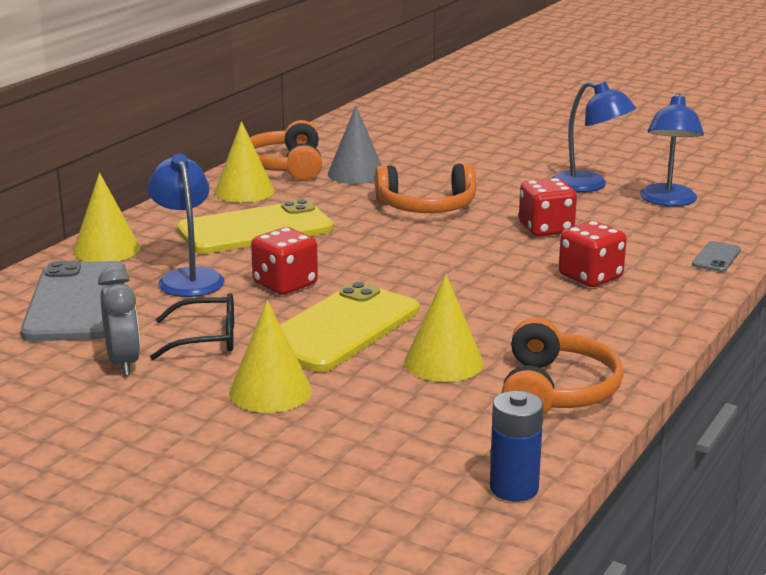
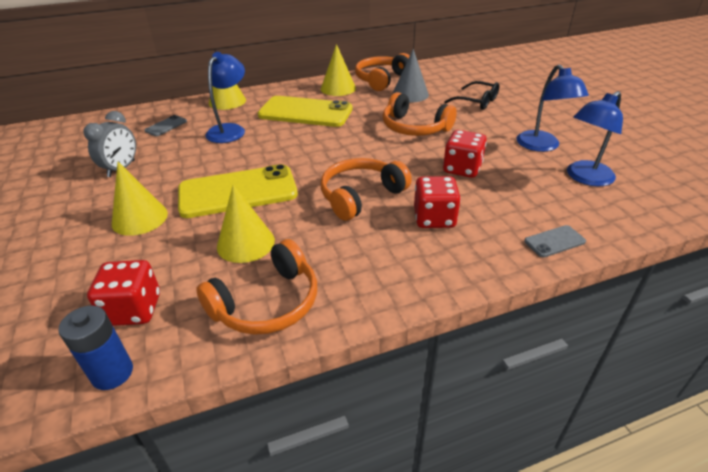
camera: 40 degrees right, 15 degrees up
grey phone [21,261,126,342] -> grey phone [145,115,187,136], size x0.43
black glasses [150,293,234,360] -> black glasses moved to [445,81,499,110]
red dice [251,227,318,295] -> red dice moved to [87,260,160,326]
none -> orange headphones [321,158,412,221]

